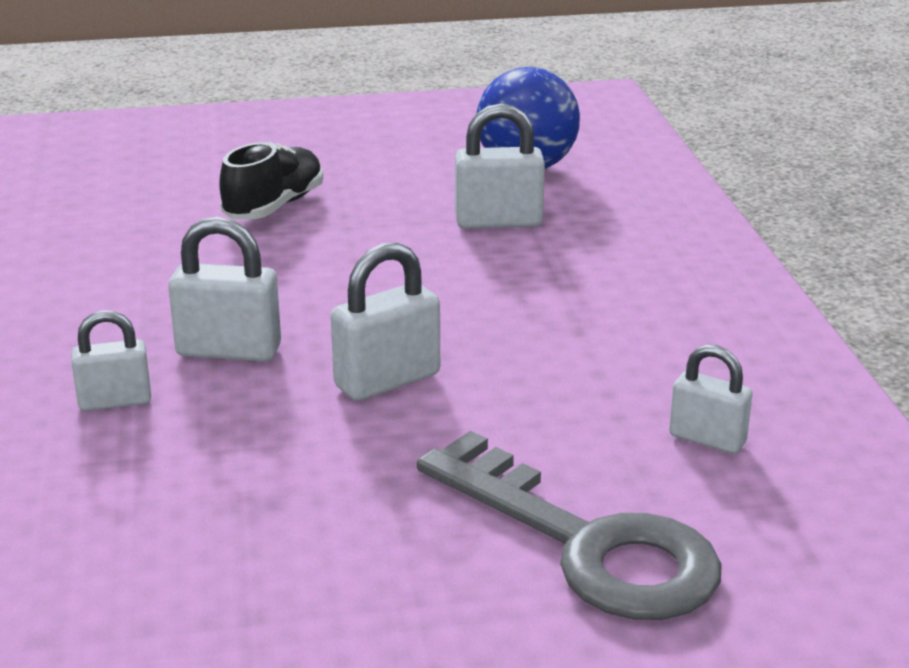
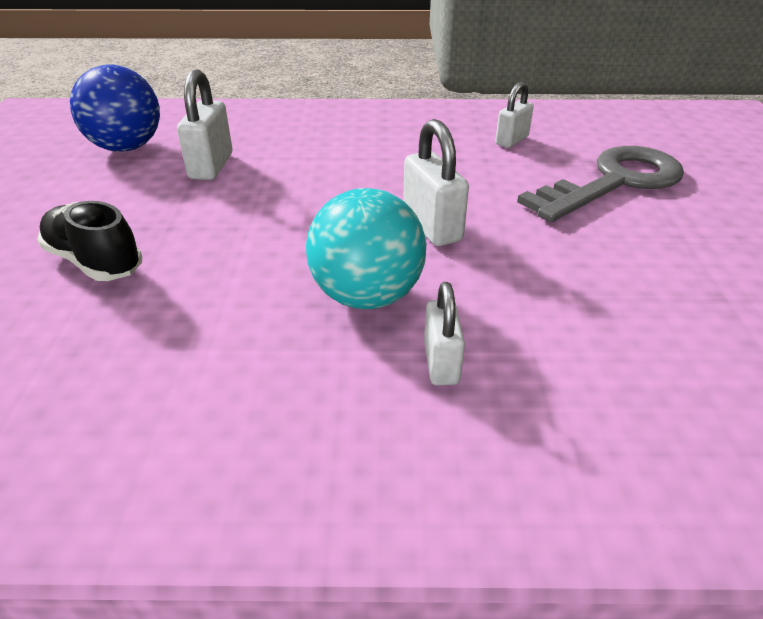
camera: 80 degrees left, 10 degrees up
white padlock [168,217,281,362] -> turquoise ball [306,188,427,309]

